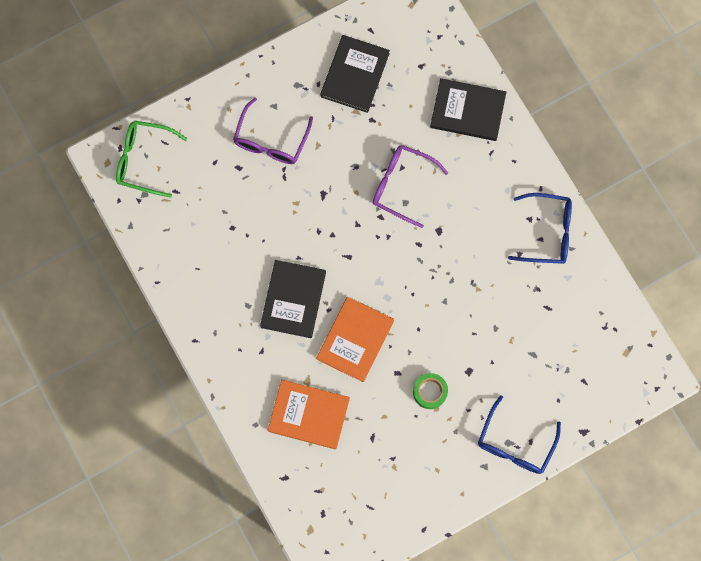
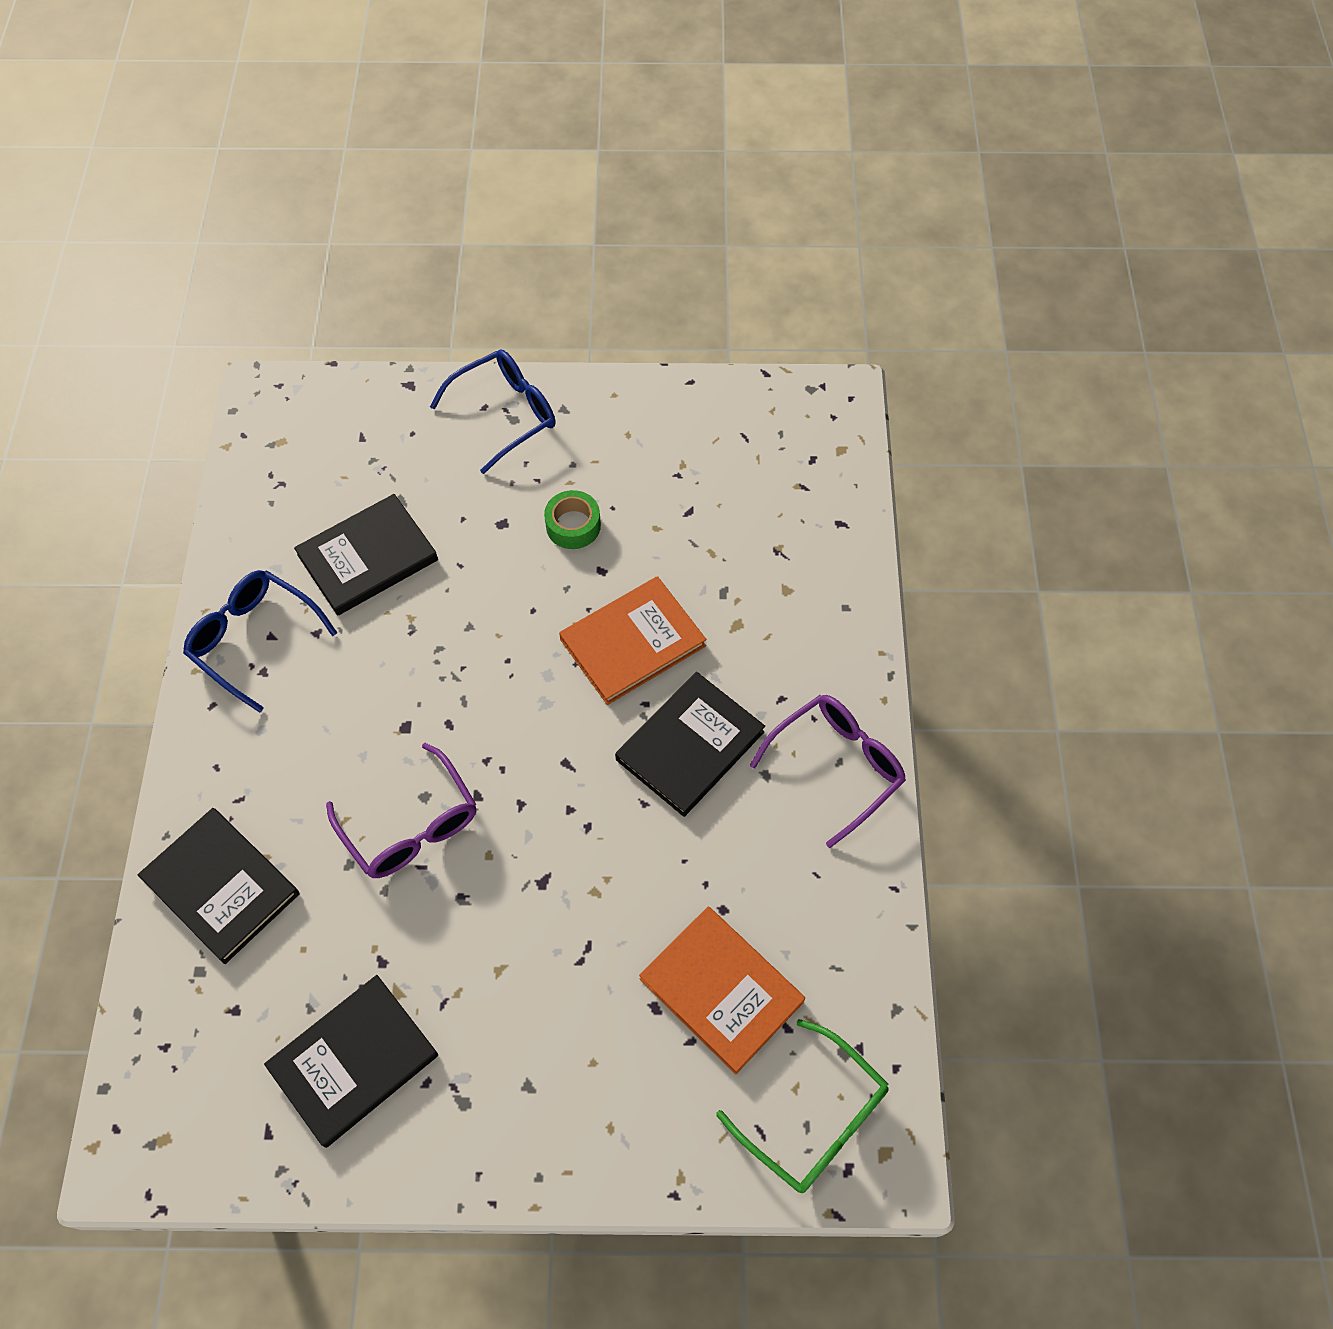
camera: 150 degrees left, 15 degrees down
purple glasses [233,97,313,164] -> purple glasses moved to [750,695,906,848]
orange book [268,380,350,449] -> orange book moved to [639,907,805,1075]
none -> black book [294,494,438,616]

